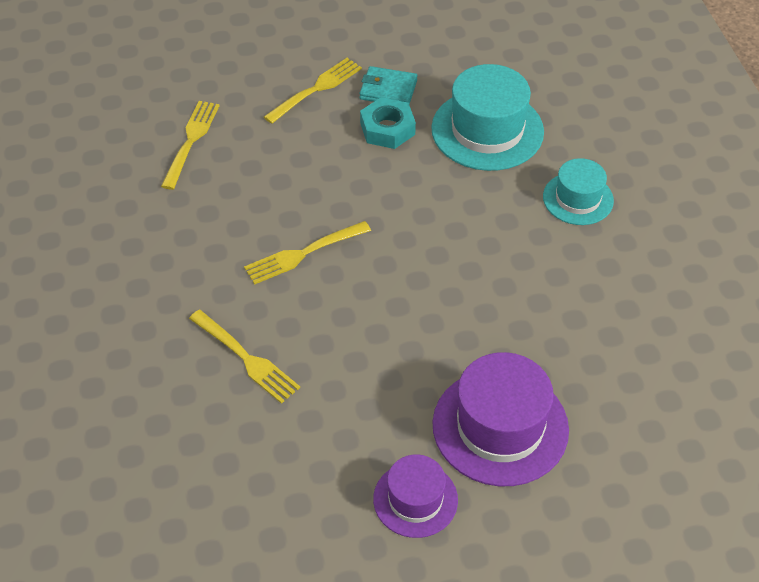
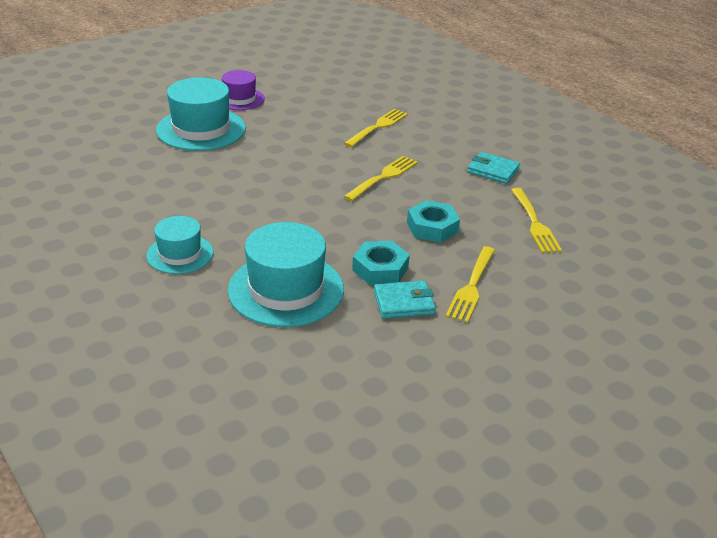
camera: 155 degrees right, 15 degrees down
yellow fork [189,310,300,404] -> yellow fork turned 105 degrees clockwise [344,109,408,147]
purple hat [432,352,569,486] -> turquoise hat [156,77,246,151]
none -> turquoise nut [407,200,460,243]
none -> turquoise wallet [467,152,520,184]

